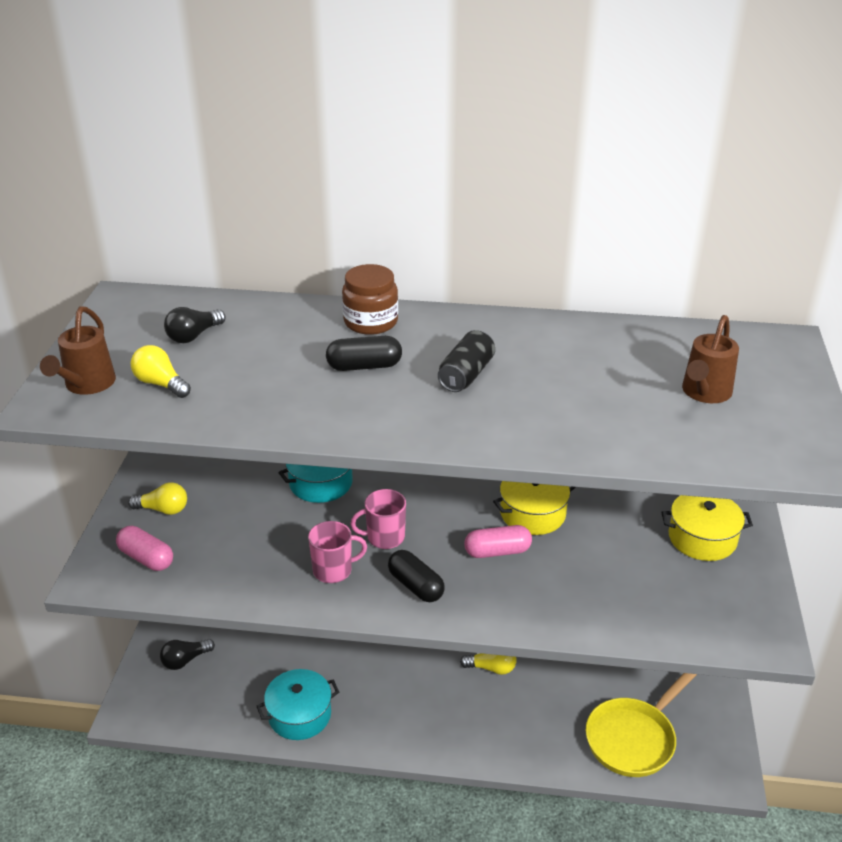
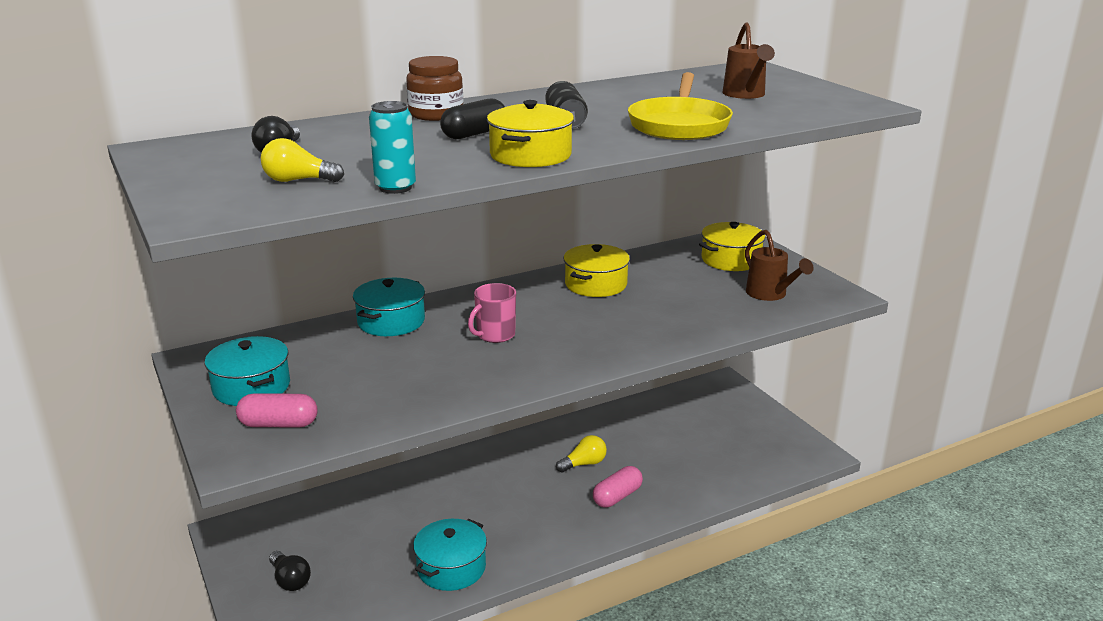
camera: 35 degrees left, 10 degrees down
brown watering can [40,306,116,395] -> brown watering can moved to [745,230,814,301]
yellow light bulb [128,482,187,515] -> turquoise pot [205,336,290,406]
black light bulb [160,639,215,670] -> black light bulb turned 60 degrees counterclockwise [269,551,311,591]
pink mug [308,521,367,583] -> none
black capsule [388,550,445,602] -> none
pink capsule [464,525,532,558] -> pink capsule moved to [593,466,643,508]
yellow pan [586,673,697,777] -> yellow pan moved to [628,72,733,140]
none -> turquoise can [369,101,416,194]
none -> yellow pot [487,100,574,167]

